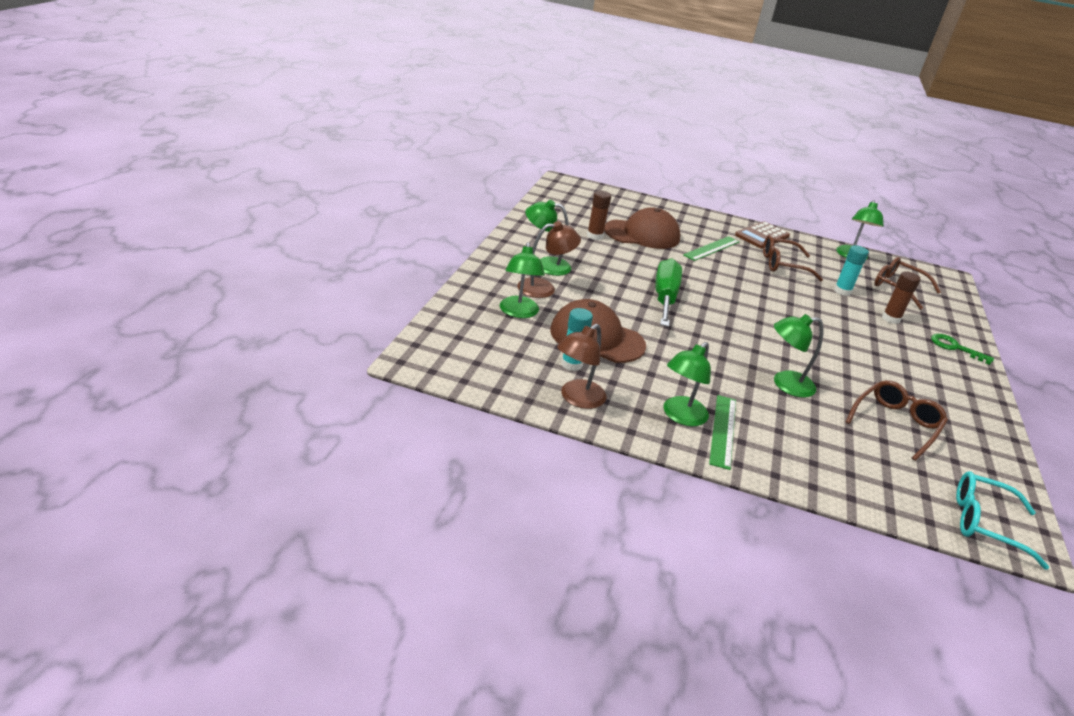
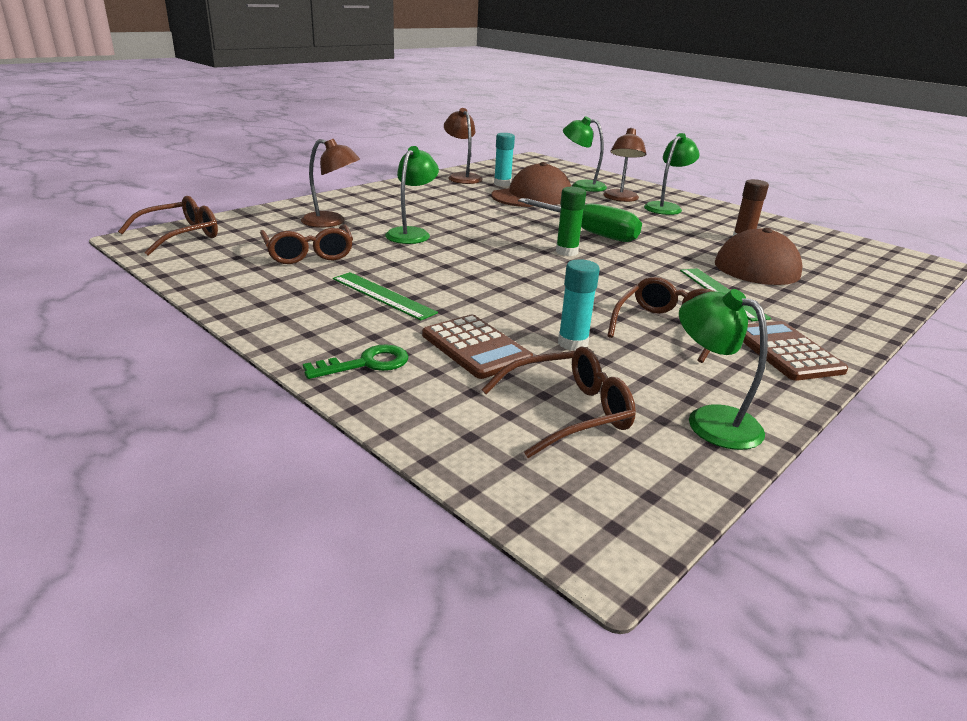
camera: 120 degrees right, 5 degrees down
green lamp [663,342,711,426] -> none
green ruler [709,395,736,470] -> green ruler moved to [333,272,438,321]
brown glue stick [882,271,920,324] -> brown calculator [422,314,533,379]
turquoise glasses [956,471,1049,570] -> brown glasses [118,196,218,256]
none -> brown lamp [301,139,360,228]
none -> green glue stick [556,187,586,256]

